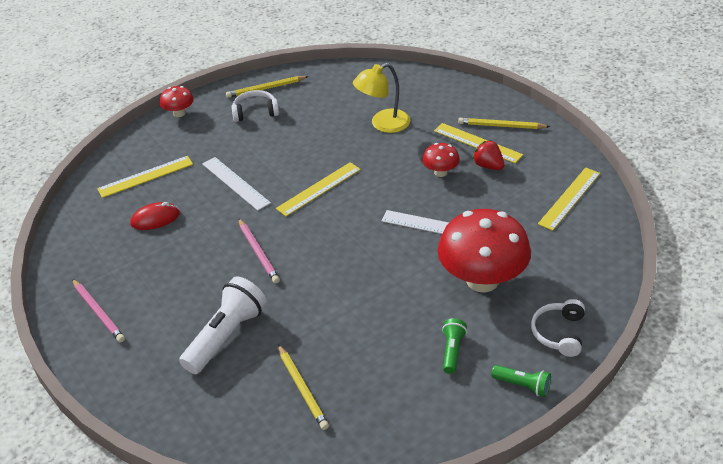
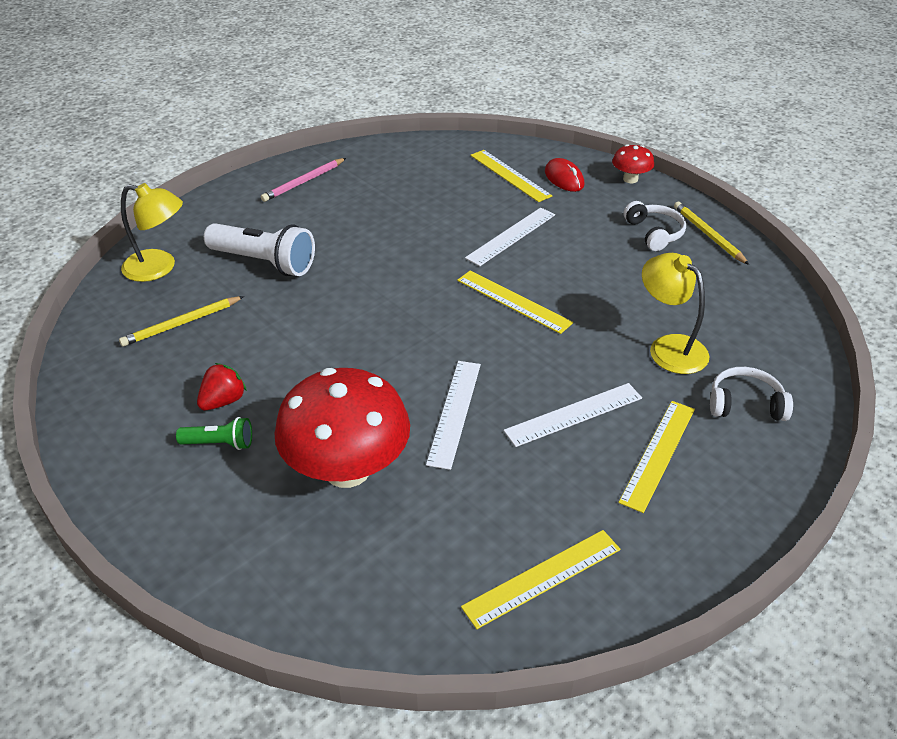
camera: 80 degrees right, 0 degrees up
red mouse [131,202,180,230] -> red mouse moved to [545,158,584,192]
pink pencil [238,218,280,284] -> none
red mushroom [422,143,460,177] -> white ruler [504,383,642,447]
yellow pencil [458,118,550,129] -> none
red strawberry [472,140,504,170] -> red strawberry moved to [197,363,247,410]
green flashlight [491,365,551,397] -> none
white headphones [531,299,585,357] -> white headphones moved to [710,367,793,421]
yellow ruler [538,168,600,231] -> yellow ruler turned 60 degrees counterclockwise [461,530,621,629]
none -> yellow lamp [121,183,183,282]

